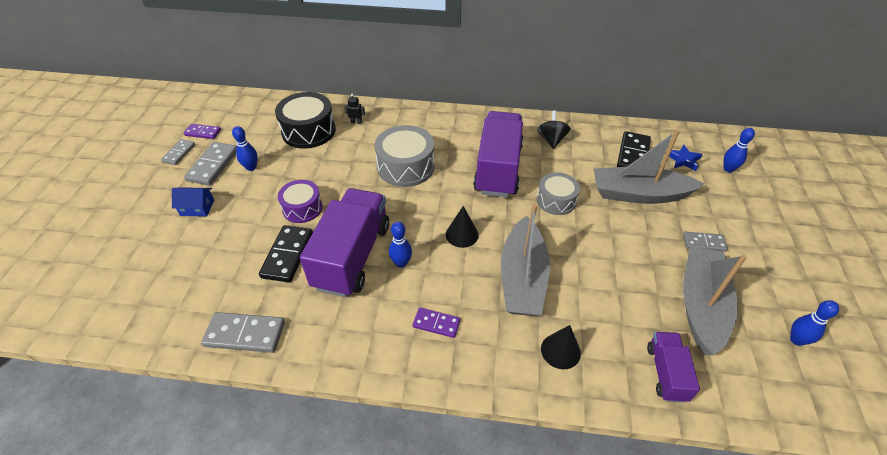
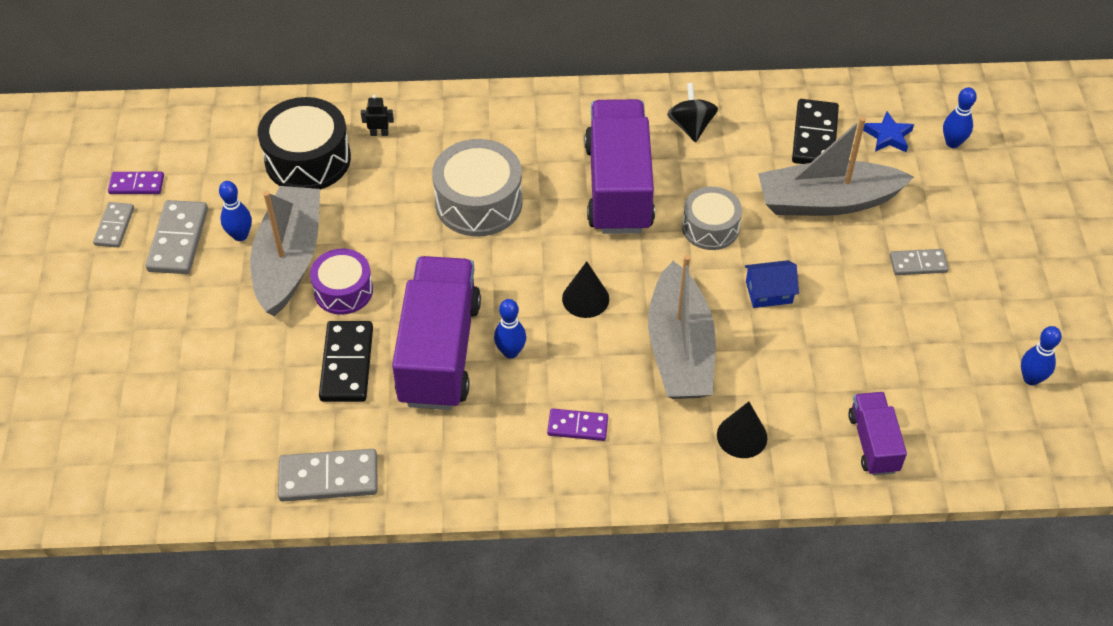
camera: 10 degrees left, 5 degrees up
blue house [172,187,214,217] -> blue house moved to [745,260,799,308]
grey boat [683,246,747,355] -> grey boat moved to [250,186,320,316]

